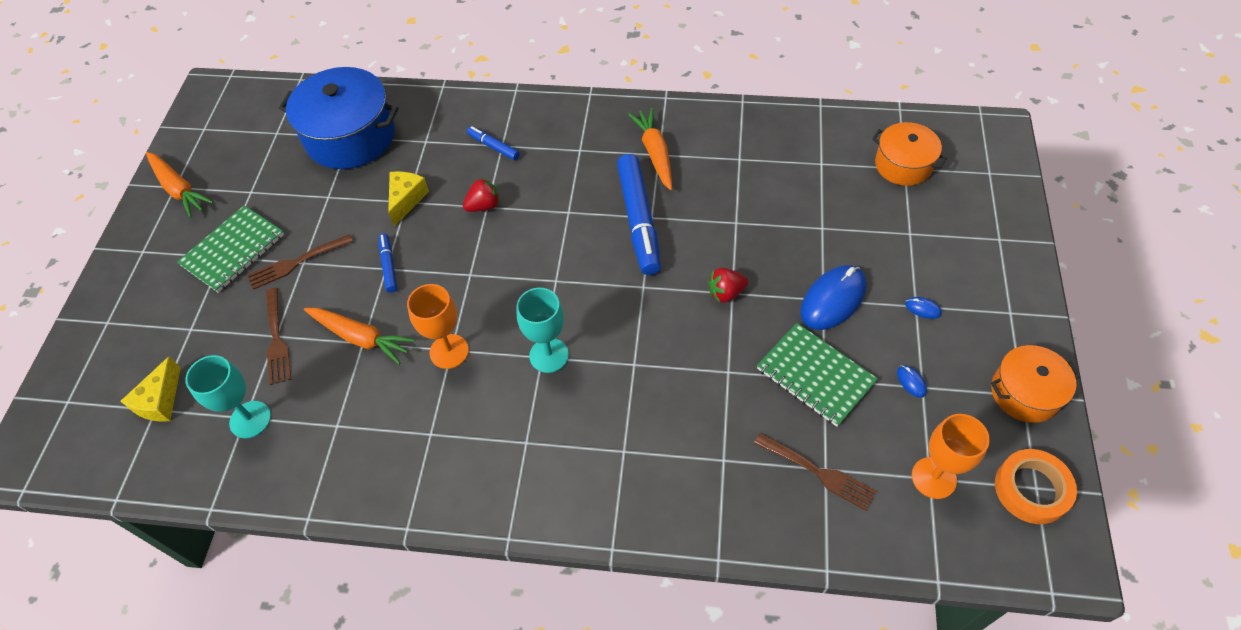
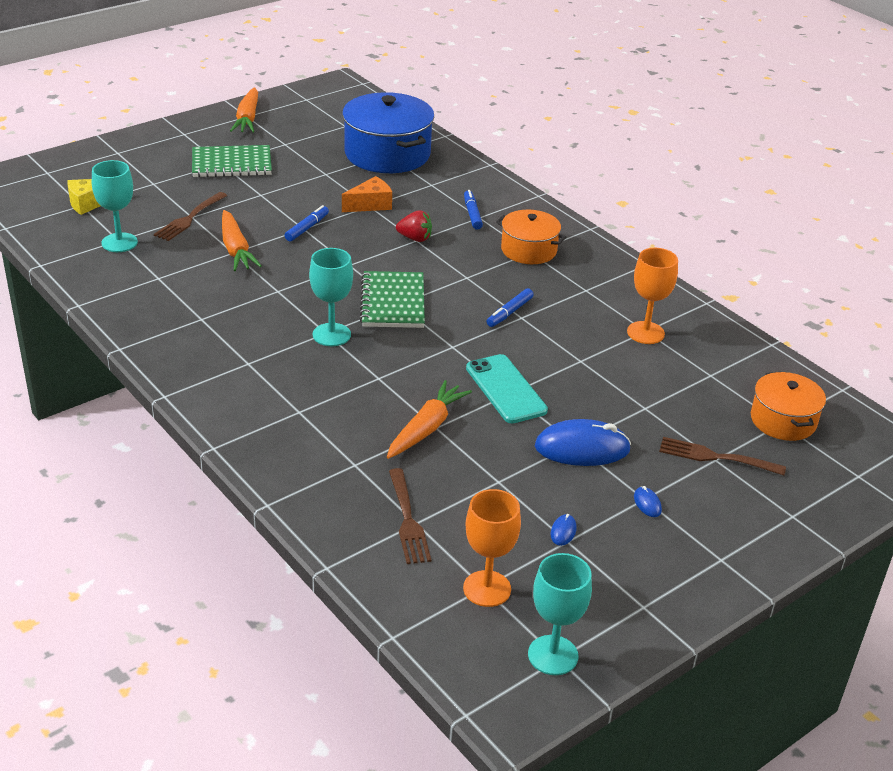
camera: 40 degrees right, 20 degrees down
brown fork [247,234,353,290] -> brown fork moved to [659,437,786,475]
yellow cheese [388,171,429,226] -> orange cheese [342,176,392,212]
orange goblet [407,284,469,369] -> orange goblet moved to [627,248,678,344]
blue marker [617,154,661,275] -> blue marker [486,288,534,327], size x0.48
orange carrot [628,108,672,190] -> orange carrot moved to [387,380,472,459]
red strawberry [708,268,748,303] -> turquoise phone [466,354,548,423]
green notebook [757,323,878,427] -> green notebook moved to [360,271,425,328]
orange pot [991,345,1081,423] -> orange pot moved to [496,210,566,264]
orange tape [995,449,1077,524] -> turquoise goblet [528,553,592,675]

